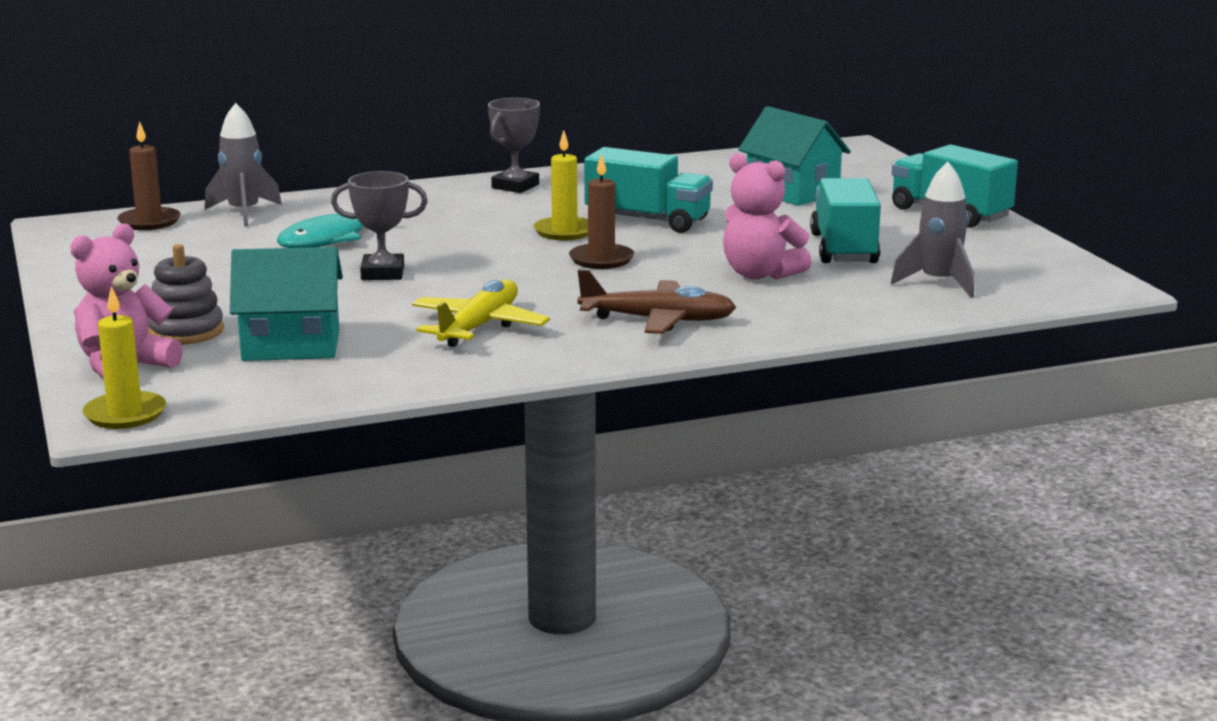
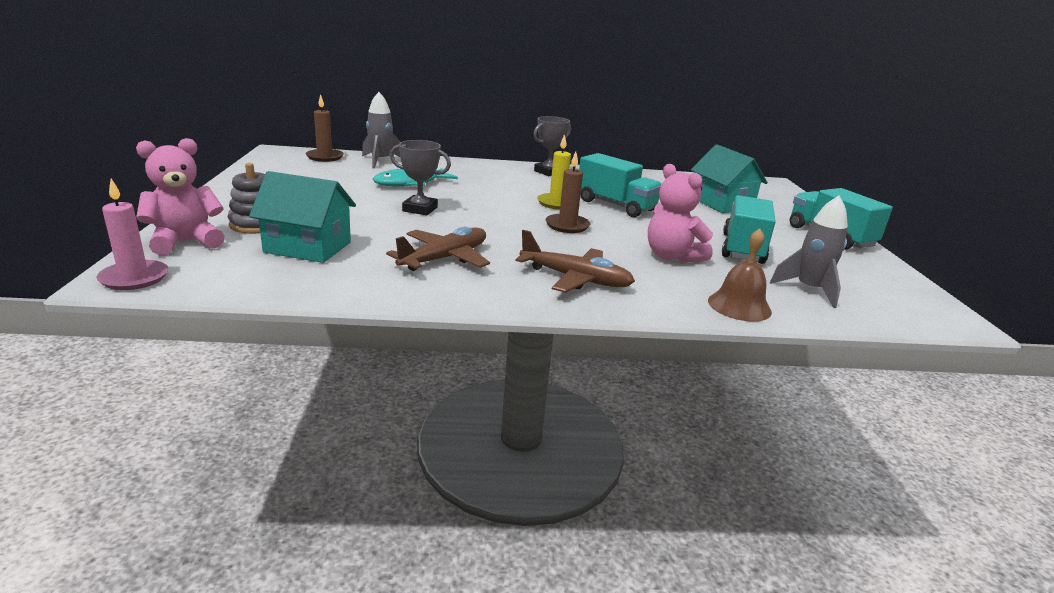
camera: 15 degrees right, 5 degrees up
yellow candle [83,286,166,429] -> pink candle [96,179,168,290]
yellow plane [412,279,550,347] -> brown plane [386,227,490,271]
none -> brown bell [708,228,772,322]

